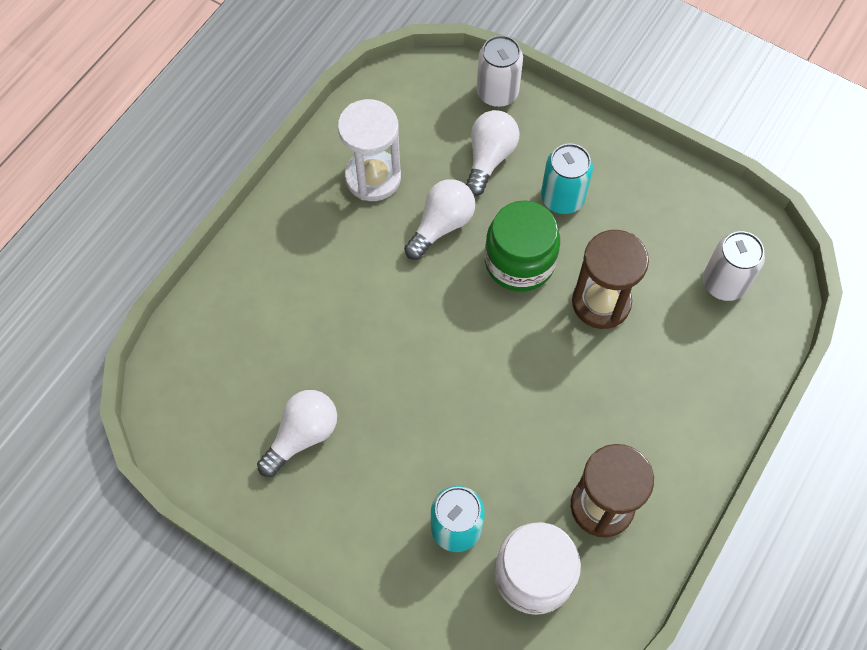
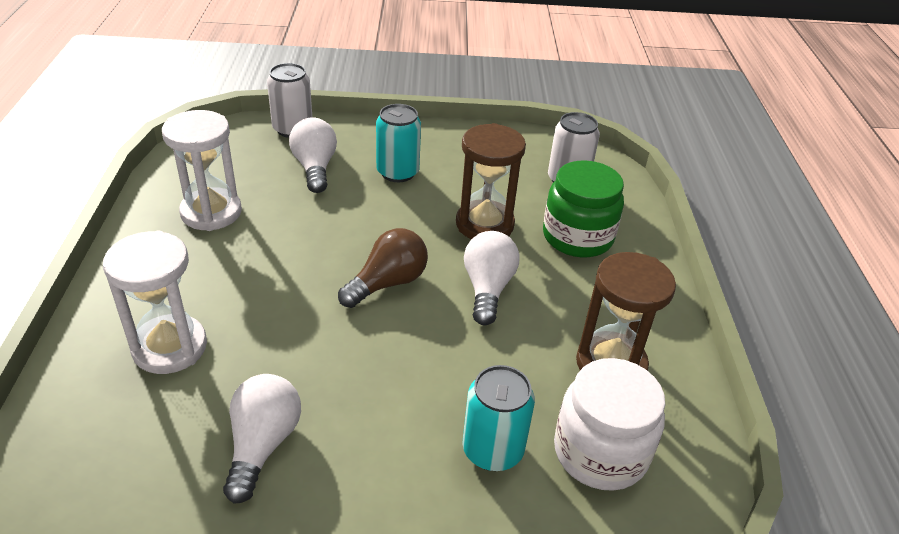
camera: 35 degrees left, 25 degrees down
white light bulb [404,179,475,260] -> white light bulb moved to [464,231,519,325]
green jar [485,200,560,292] -> green jar moved to [543,160,624,257]
none -> white hourglass [103,231,207,374]
none -> brown light bulb [338,228,428,308]

